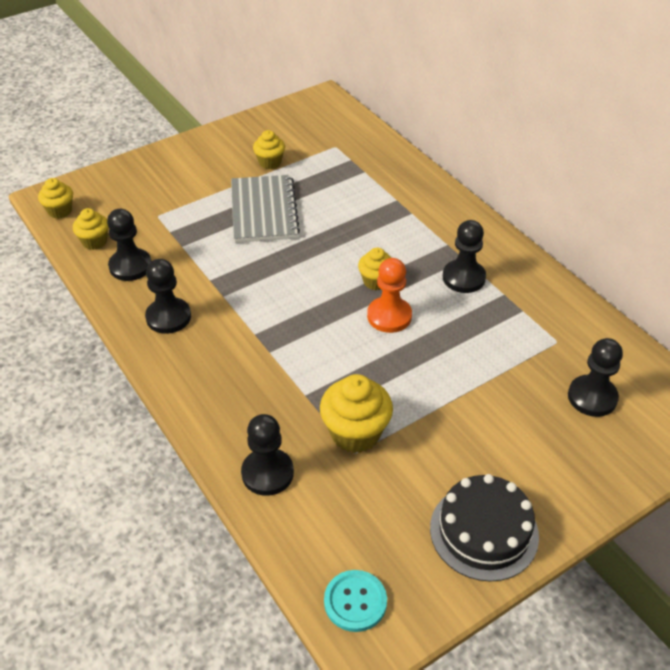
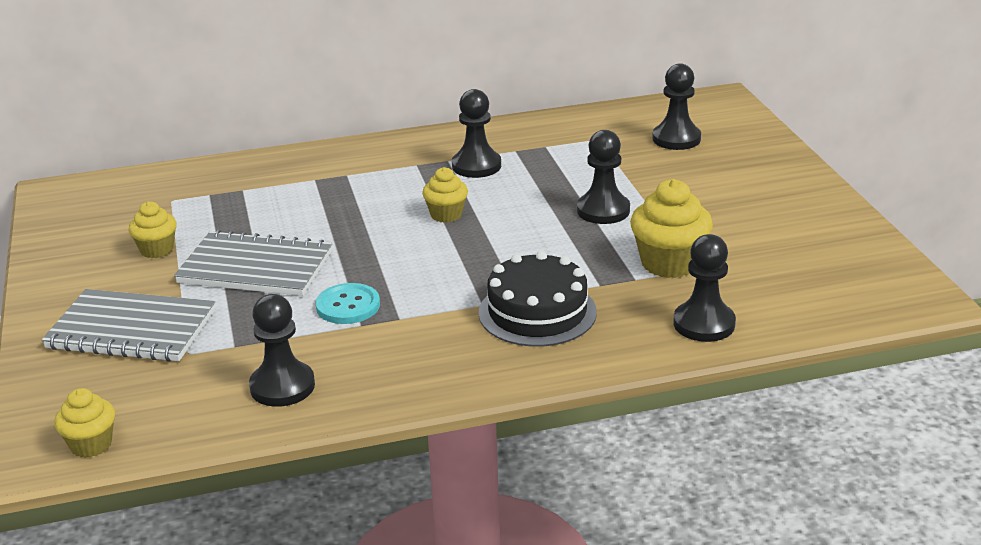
camera: 70 degrees left, 15 degrees down
yellow cupcake [73,208,109,250] -> none
black pawn [145,259,191,334] -> black pawn moved to [577,130,630,224]
turquoise button [324,570,387,632] -> turquoise button moved to [315,283,380,324]
orange pawn [367,258,412,333] -> none
black cake [430,474,539,582] -> black cake moved to [479,251,597,347]
none -> grey notebook [42,289,215,362]

